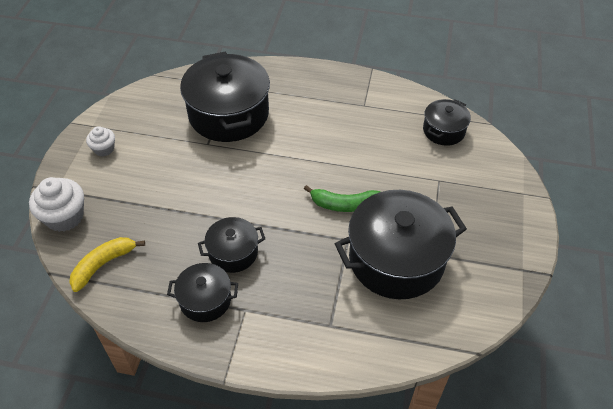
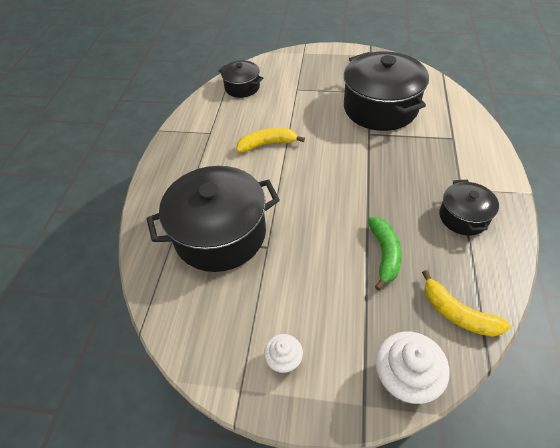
camera: 90 degrees left, 0 degrees up
black pot [198,217,265,273] -> none
green banana [304,185,380,212] -> green banana moved to [368,217,402,291]
none -> yellow banana [236,128,305,152]

